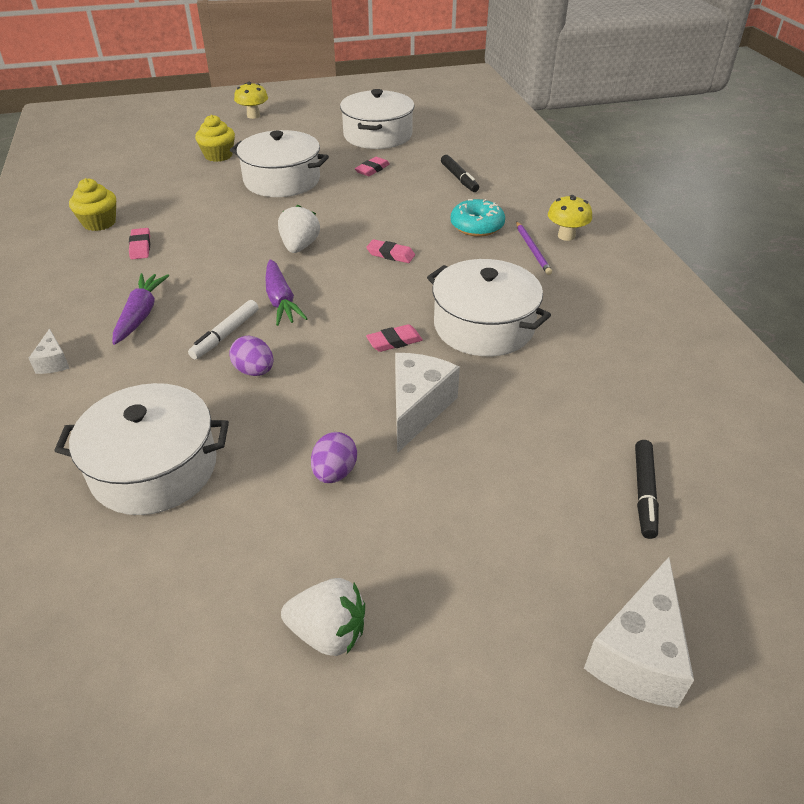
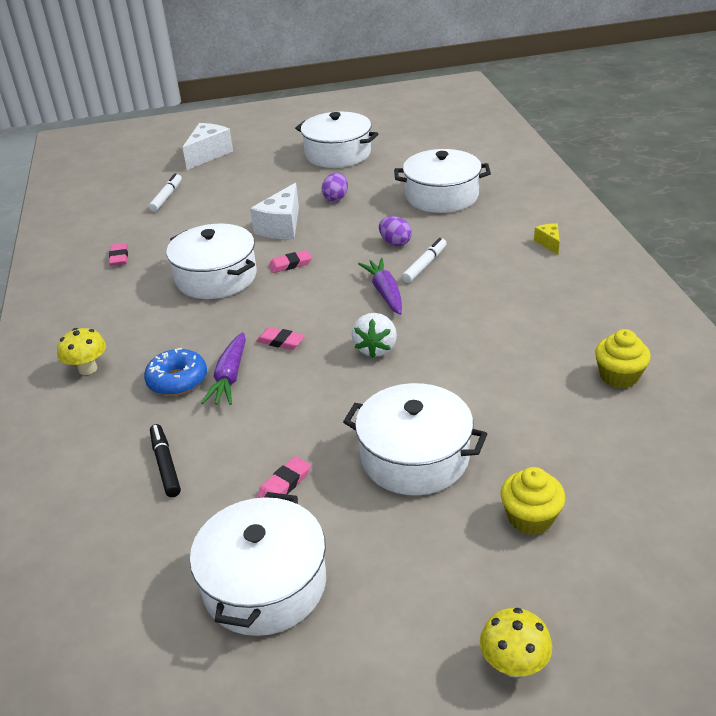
camera: 175 degrees left, 5 degrees down
white cheese [29,329,69,374] -> yellow cheese [534,223,560,255]
purple carrot [112,273,169,345] -> purple carrot moved to [201,332,246,405]
pink eraser [129,228,150,259] -> pink eraser moved to [109,243,128,266]
white strawberry [281,578,365,656] -> white pot [295,112,378,168]
turquoise donut [451,199,505,237] -> blue donut [144,348,207,396]
purple pencil [516,221,552,275] -> none
black marker [635,440,659,539] -> white marker [149,173,182,212]

